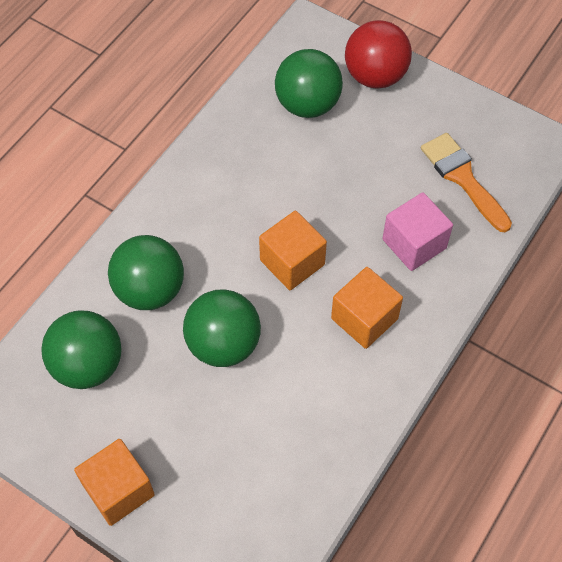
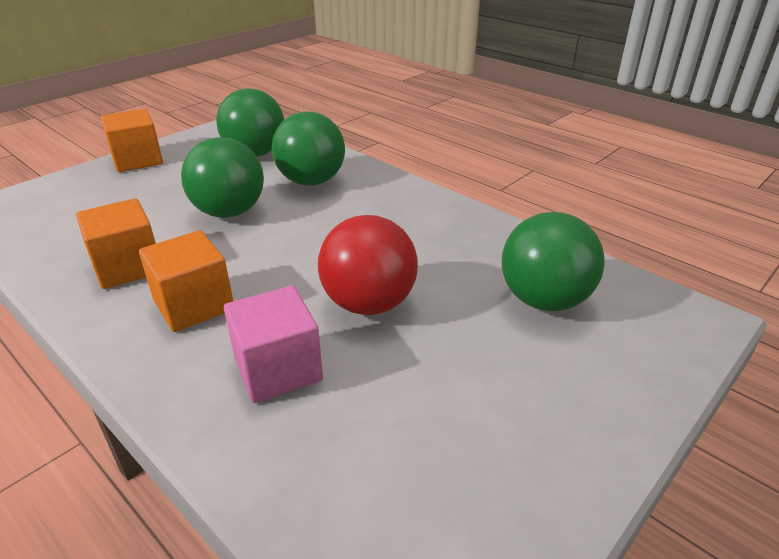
camera: 100 degrees right, 25 degrees down
orange cube [259,211,327,290] -> orange cube moved to [76,198,156,289]
red ball [345,20,412,89] -> red ball moved to [318,215,418,315]
orange brush [421,133,512,232] -> none

